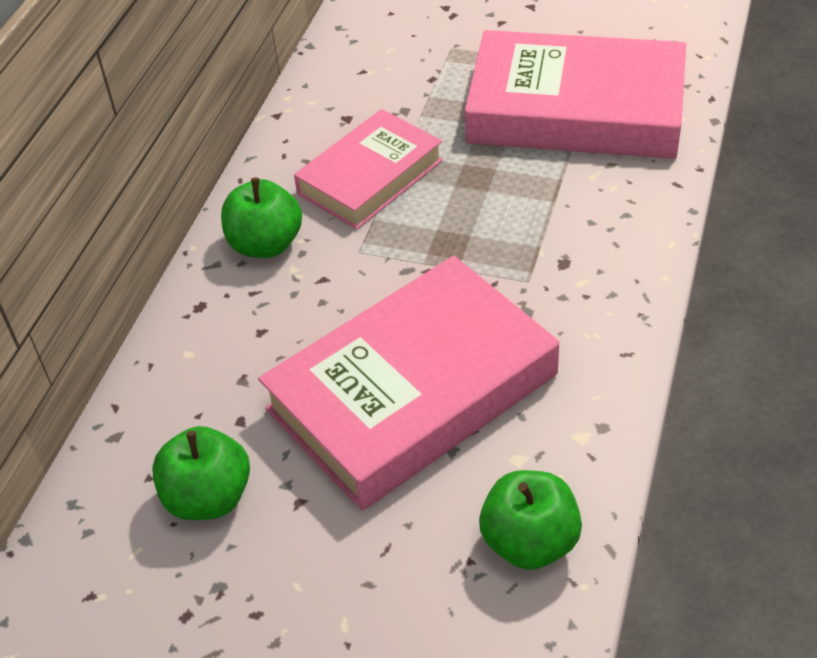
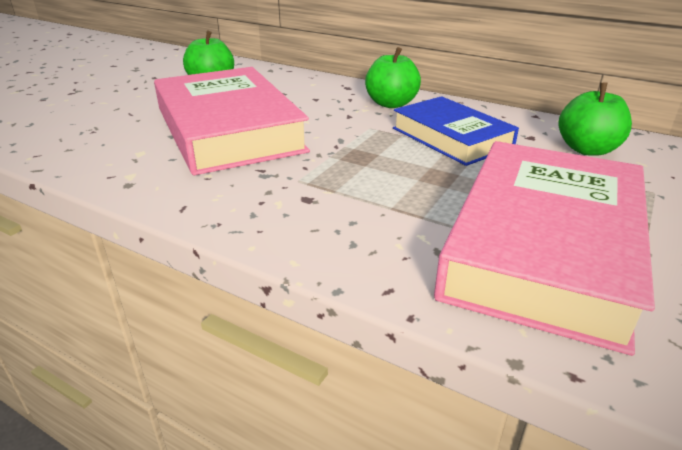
camera: 100 degrees right, 15 degrees down
pink book [294,109,443,229] -> blue book [393,96,519,166]
green apple [479,470,582,570] -> green apple moved to [559,83,632,156]

